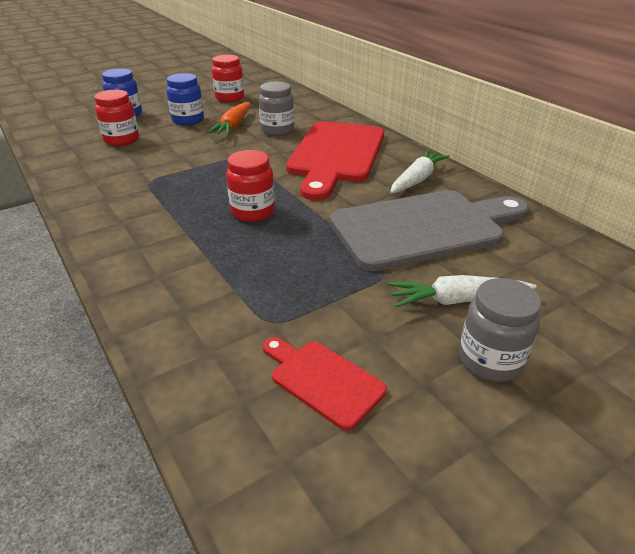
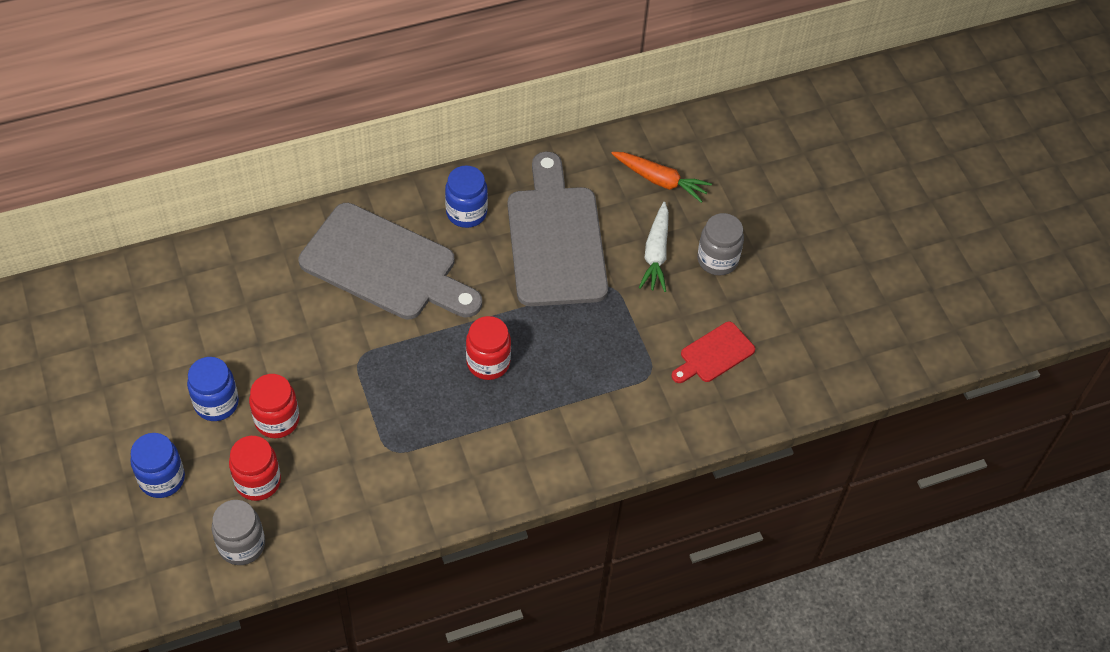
camera: 80 degrees left, 20 degrees up
orange carrot [207,102,250,135] -> orange carrot moved to [611,152,712,203]
red jar [212,55,244,102] -> red jar moved to [249,374,299,438]
grey jar [259,82,294,136] -> grey jar moved to [212,500,265,565]
red cutting board [286,121,384,200] -> grey cutting board [299,203,482,320]
white carrot [390,150,449,194] -> blue jar [445,165,488,228]

